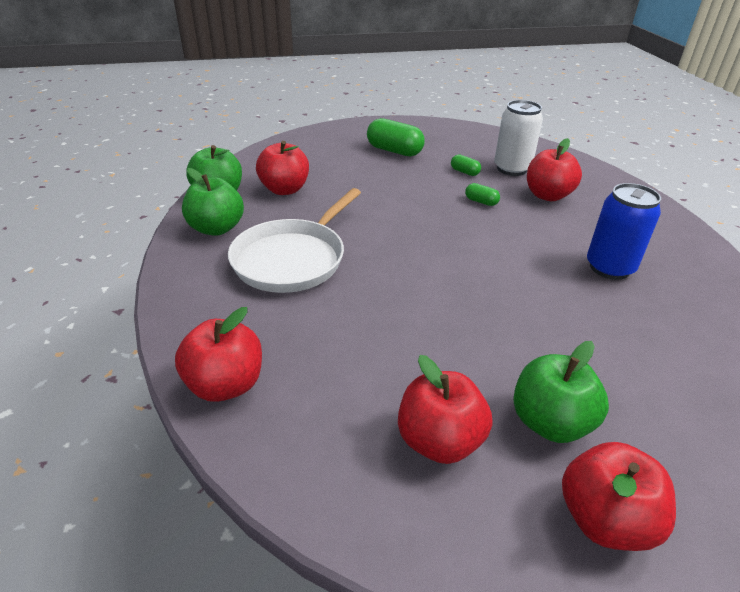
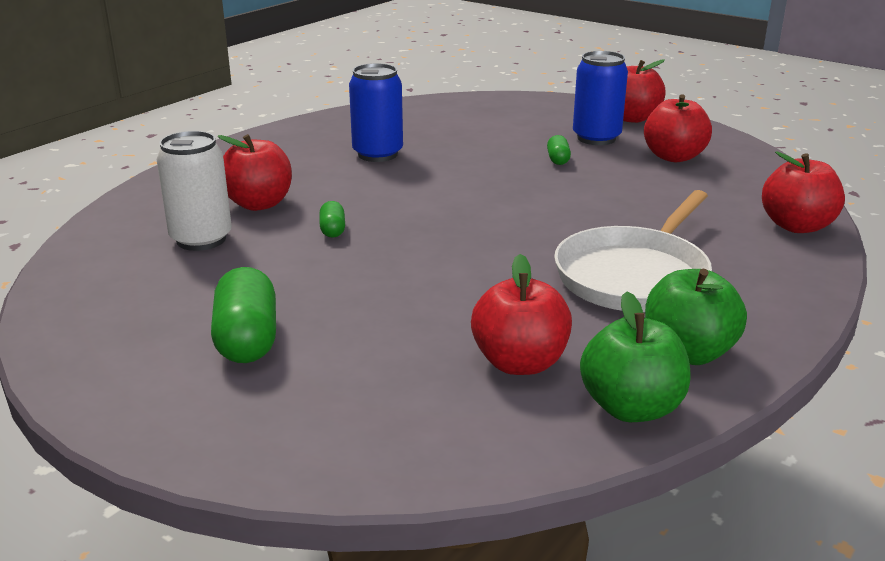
camera: 130 degrees left, 10 degrees down
white pan [228,188,361,293] -> white pan turned 135 degrees clockwise [554,190,712,312]
green capsule [451,154,481,176] -> green capsule moved to [547,135,571,165]
green apple [513,341,609,443] -> blue can [573,51,628,145]

